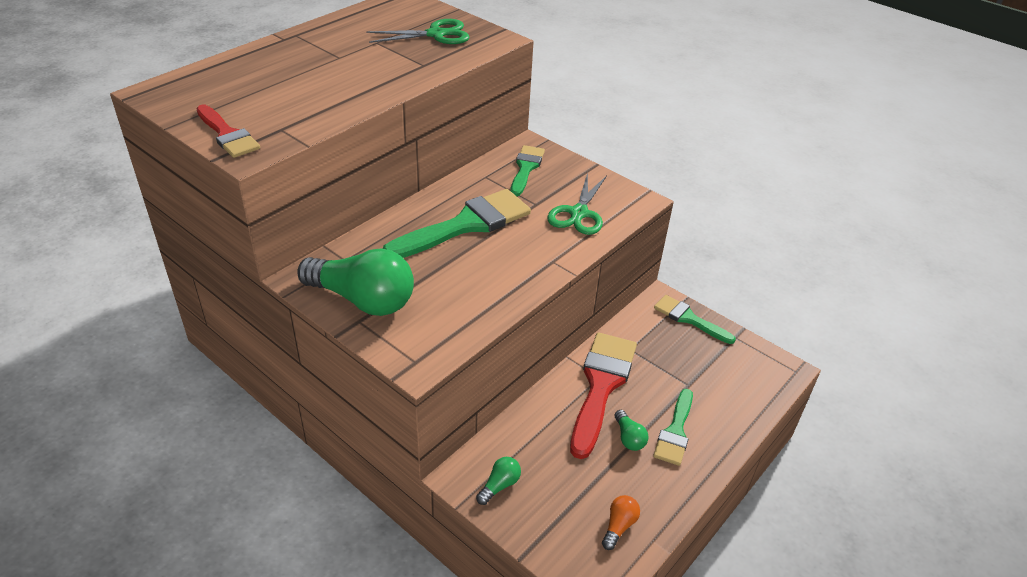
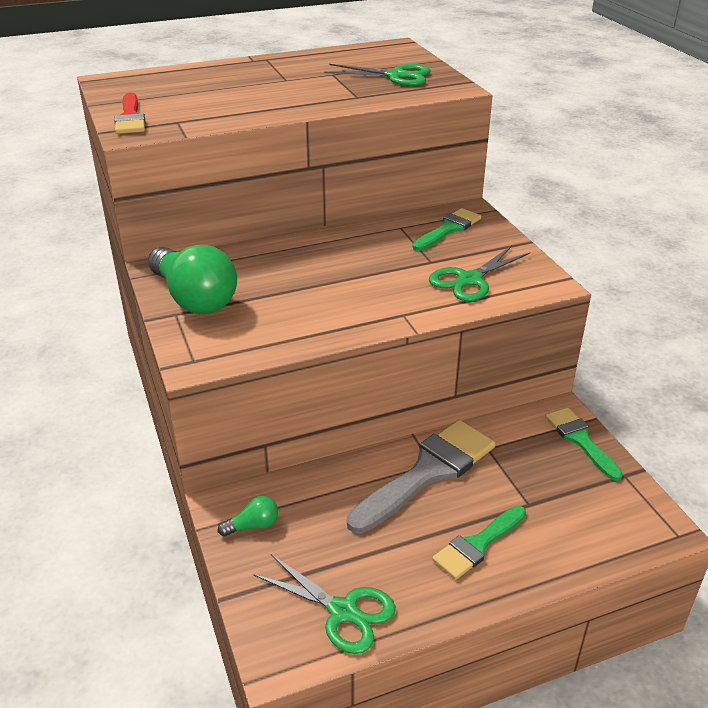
camera: 30 degrees right, 5 degrees down
green brush [383,189,531,258] -> none
red brush [570,333,637,459] -> grey brush [347,420,495,534]
orange light bulb [602,495,640,550] -> green scissors [253,554,396,654]
green light bulb [614,410,648,451] -> none

